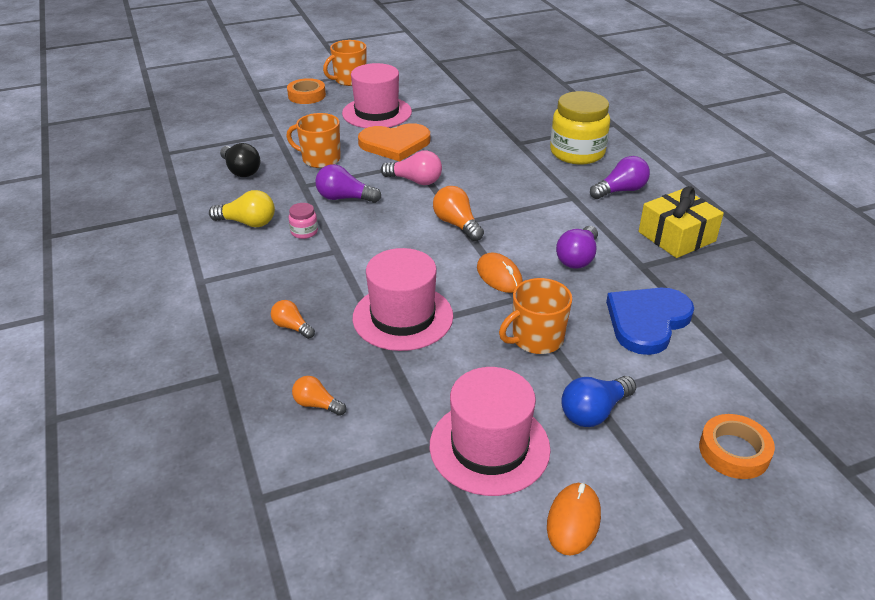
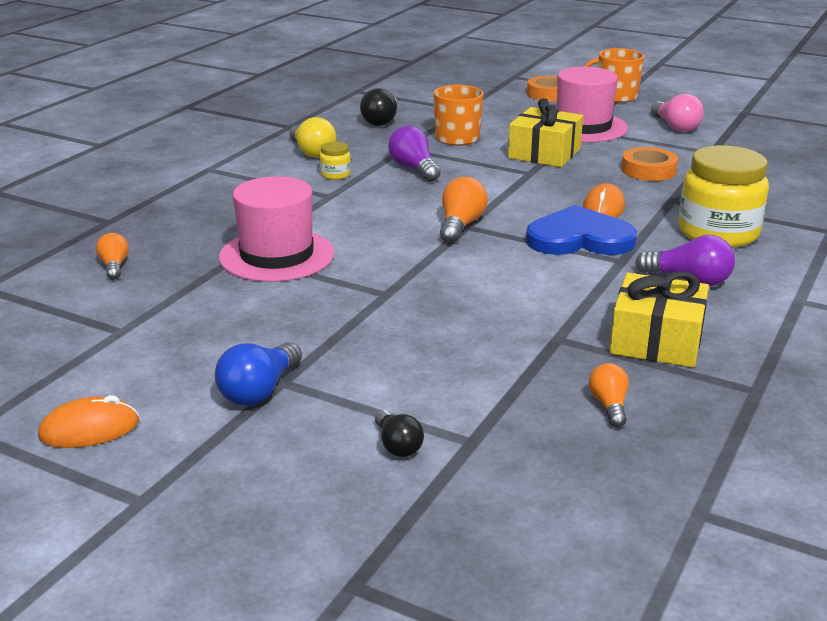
camera: 50 degrees right, 10 degrees down
orange light bulb [271,300,315,339] -> orange light bulb moved to [589,363,629,427]
pink jar [289,203,318,239] -> yellow jar [320,142,351,180]
orange heart [358,123,430,161] -> yellow gift [508,98,583,167]
pink light bulb [381,151,442,185] -> pink light bulb moved to [651,94,704,132]
pink hat [430,367,551,496] -> none
orange mouse [477,253,523,293] -> orange mouse moved to [583,183,625,218]
orange mug [499,278,572,354] -> none
purple light bulb [556,226,598,269] -> none
blue light bulb [561,376,636,427] -> blue light bulb turned 75 degrees counterclockwise [215,342,302,406]
blue heart [606,288,694,355] -> blue heart moved to [526,205,637,255]
orange tape [699,414,775,479] -> orange tape moved to [621,147,678,181]
none -> black light bulb [375,410,424,457]

